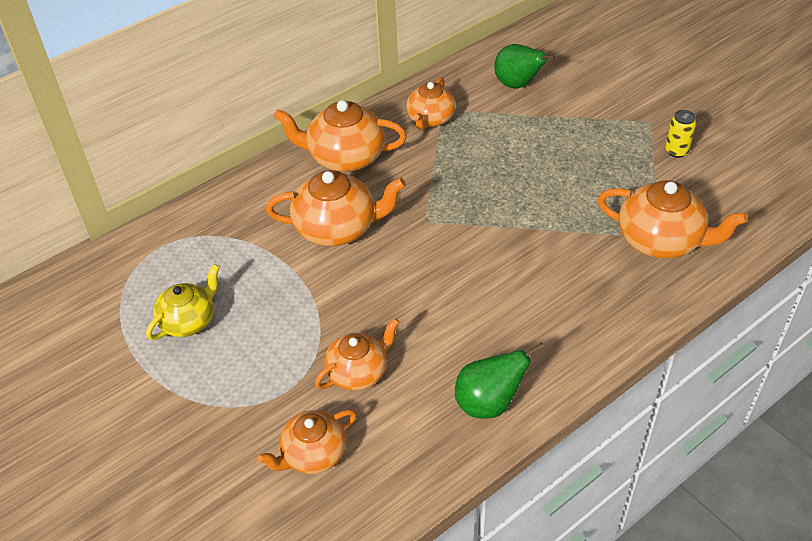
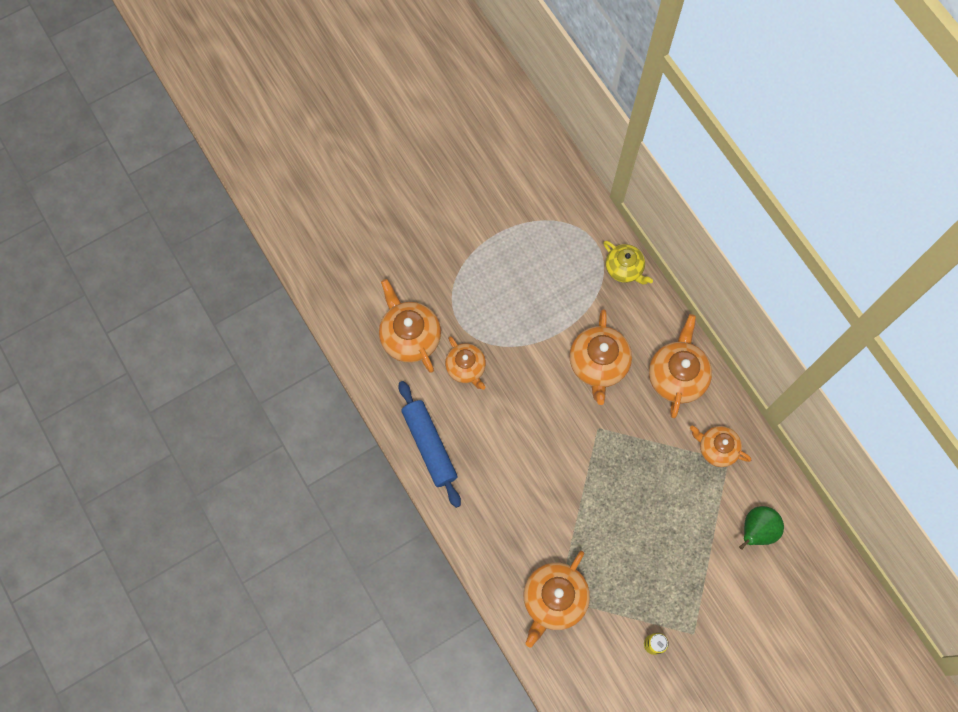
camera: 95 degrees right, 25 degrees up
yellow teapot [146,264,220,340] -> yellow teapot moved to [603,241,653,284]
orange teapot [257,409,357,474] -> orange teapot [379,279,441,373], size x1.53
green pear [455,342,545,419] -> blue rolling pin [399,381,461,508]

